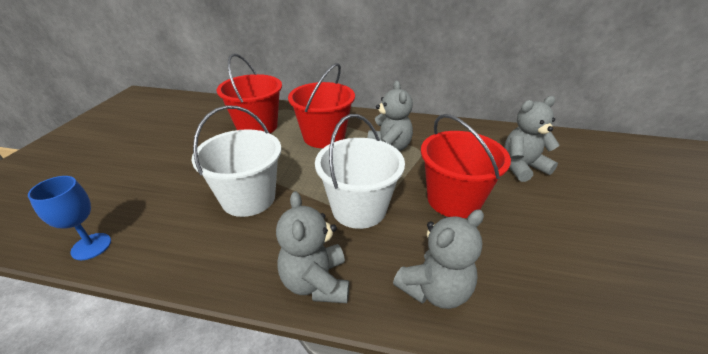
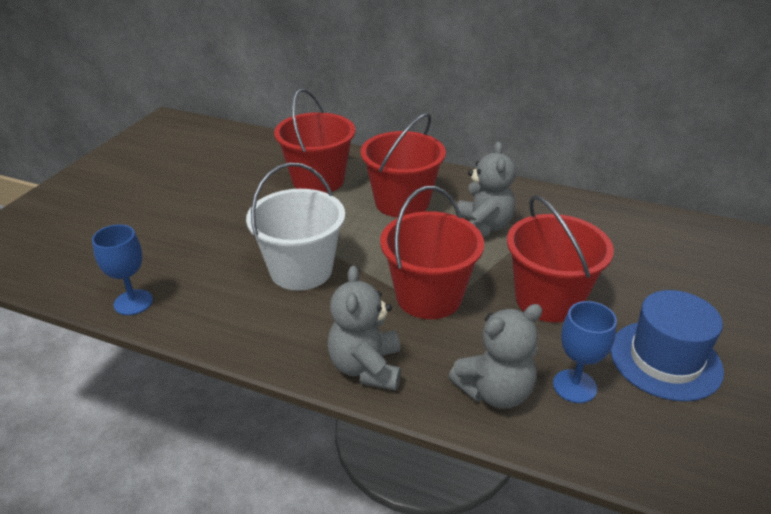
camera: 10 degrees right, 0 degrees up
white bucket [315,114,405,229] -> red bucket [380,186,484,319]
grey teddy bear [504,96,560,182] -> none
none -> blue goblet [553,301,617,403]
none -> blue hat [610,290,724,402]

